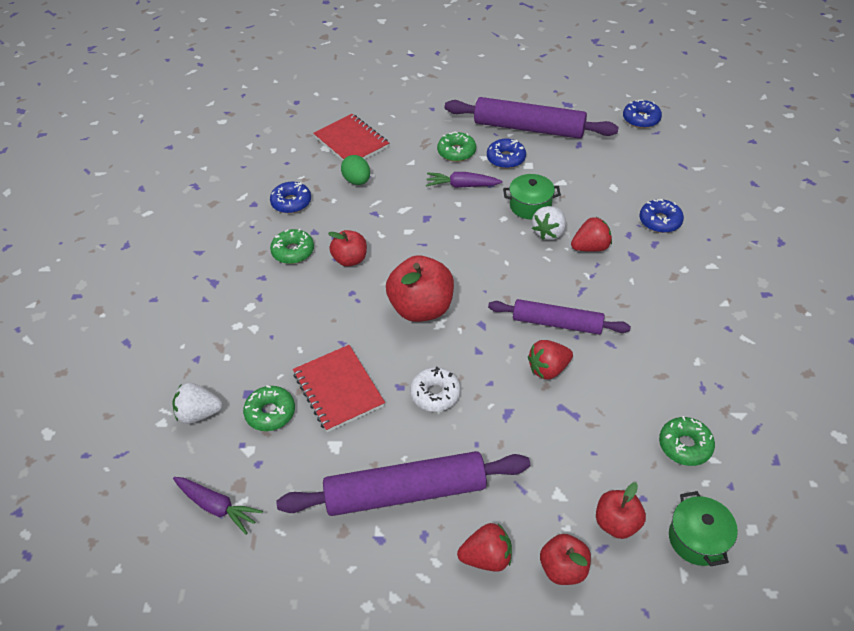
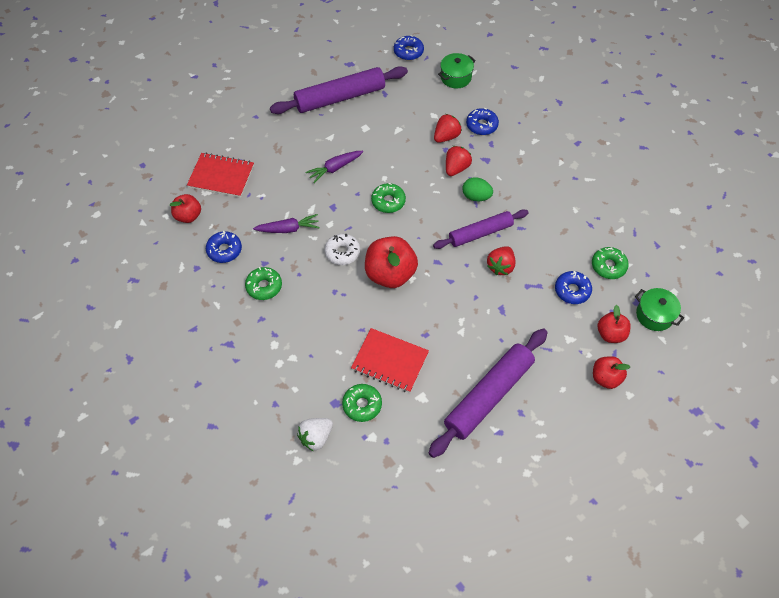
camera: 40 degrees left, 10 degrees up
purple carrot [173,477,263,535] -> purple carrot moved to [253,214,320,233]
red apple [328,230,367,267] -> red apple moved to [170,194,201,223]
green egg [341,155,370,185] -> green egg moved to [462,177,493,201]
white donut [410,367,461,412] -> white donut moved to [324,234,360,265]
green donut [437,132,476,162] -> green donut moved to [371,183,406,213]
red strawberry [457,523,512,572] -> red strawberry moved to [434,114,462,143]
blue donut [487,139,526,168] -> blue donut moved to [555,271,592,304]
green pot [503,174,561,219] -> green pot moved to [438,53,476,88]
white strawberry [532,206,566,240] -> none

